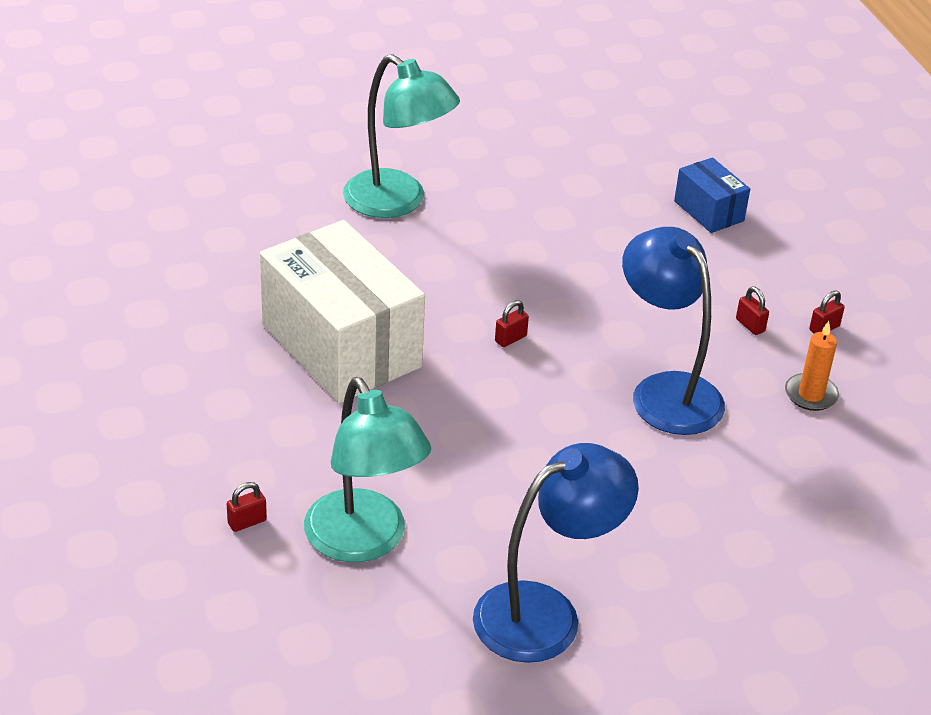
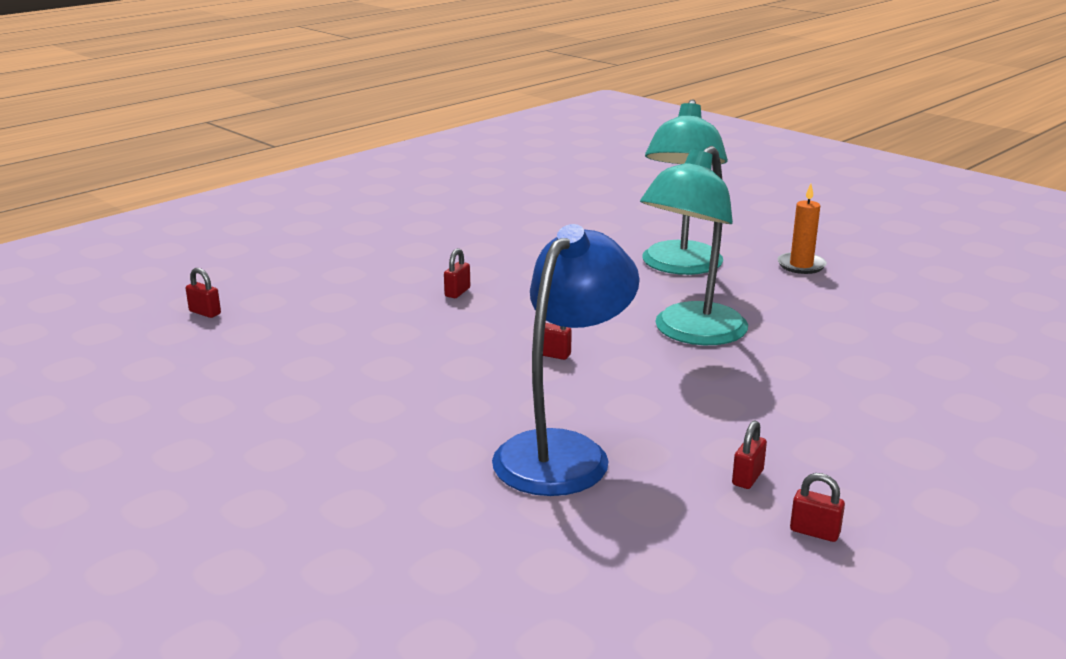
camera: 65 degrees right, 15 degrees down
white box [260,220,425,403] -> red padlock [444,248,470,298]
turquoise lamp [304,377,431,563] -> turquoise lamp moved to [640,146,748,345]
blue lamp [473,443,639,663] -> none
blue box [674,157,750,233] -> none
orange candle [785,321,839,411] -> orange candle moved to [777,184,827,274]

